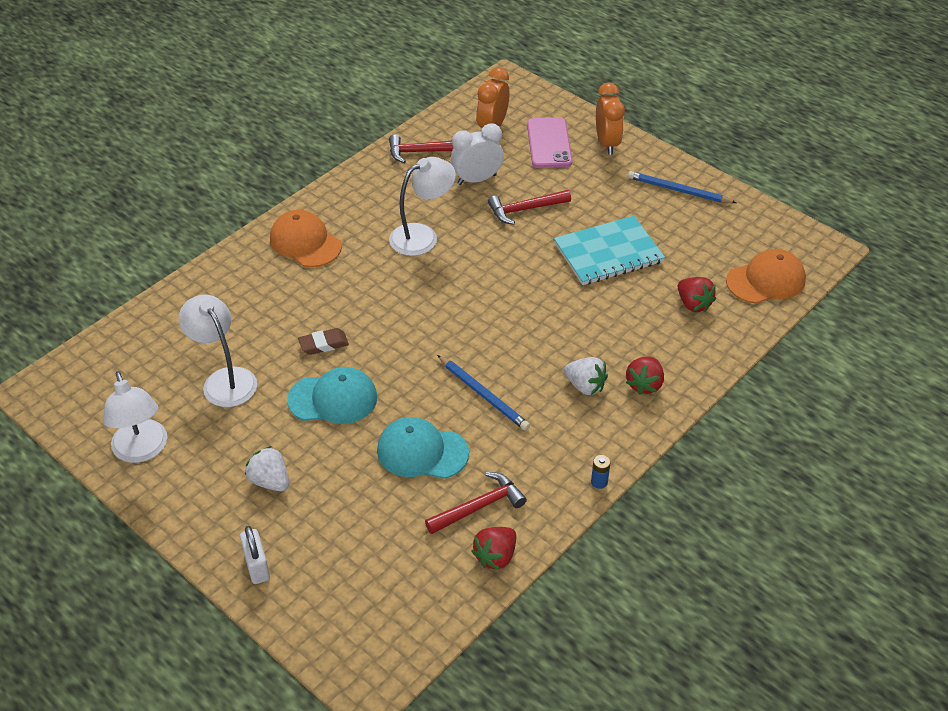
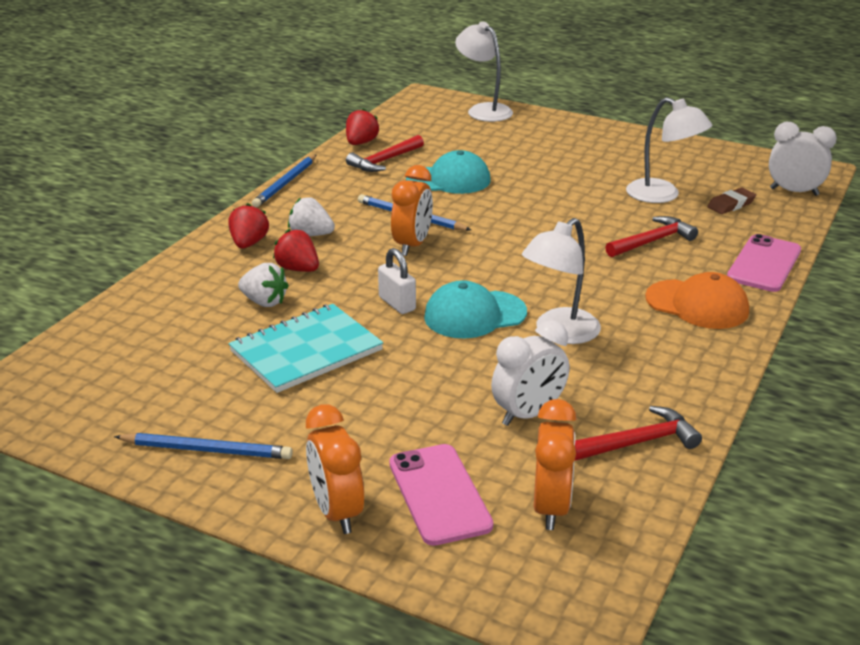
camera: 165 degrees right, 15 degrees down
white lamp [103,371,167,463] -> white lamp moved to [455,22,513,122]
white padlock [240,526,270,584] -> white padlock moved to [378,248,416,314]
white strawberry [245,446,289,491] -> white strawberry moved to [238,263,289,307]
turquoise cap [287,367,377,424] -> turquoise cap moved to [424,280,527,338]
brown eraser [298,328,349,355] -> brown eraser moved to [707,188,756,214]
red hammer [488,190,571,225] -> red hammer moved to [605,216,698,257]
blue battery [591,455,611,489] -> blue pencil [252,155,316,207]
red strawberry [678,277,716,312] -> red strawberry moved to [273,229,319,272]
orange cap [726,249,806,304] -> none
none -> orange clock [391,165,433,256]
none -> pink phone [727,234,801,292]
none -> white clock [769,122,837,196]

